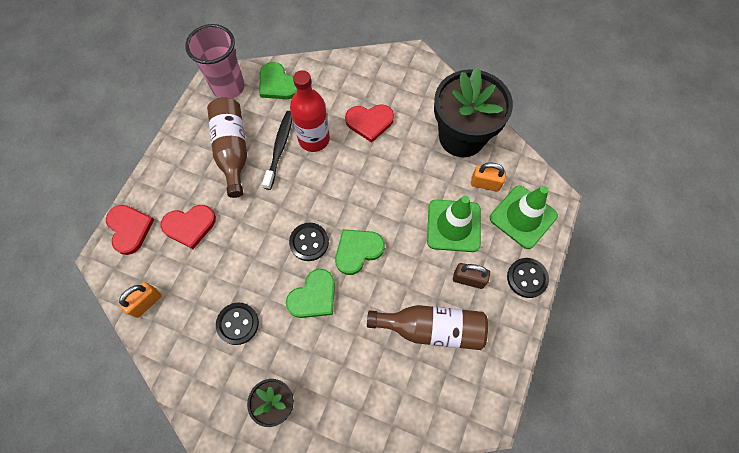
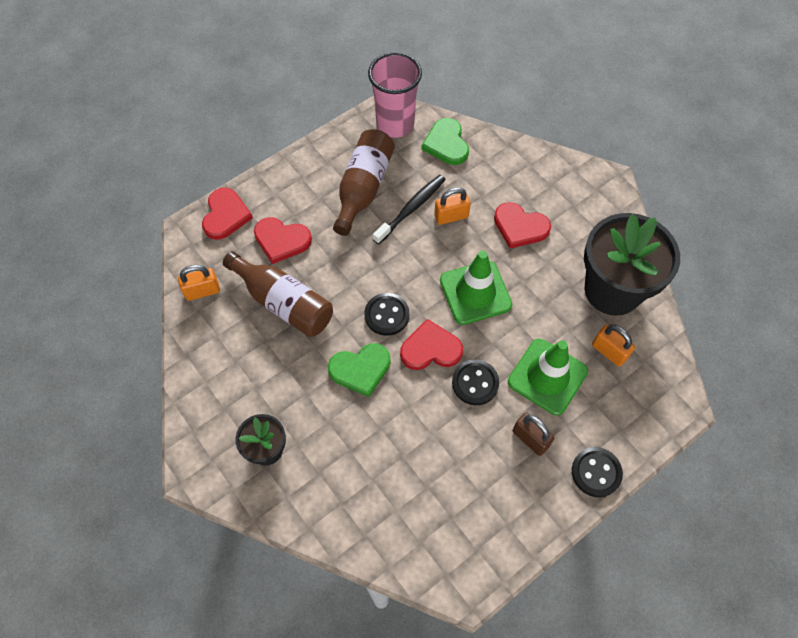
camera: 30 degrees right, 5 degrees down
black button [216,303,259,345] -> black button moved to [452,359,499,405]
red bottle [290,70,330,152] -> orange padlock [434,187,471,225]
green heart [335,229,385,275] -> red heart [400,319,463,370]
brown bottle [367,305,488,350] -> brown bottle moved to [223,251,333,337]
green traffic cone [490,186,558,249] -> green traffic cone moved to [440,251,512,325]

